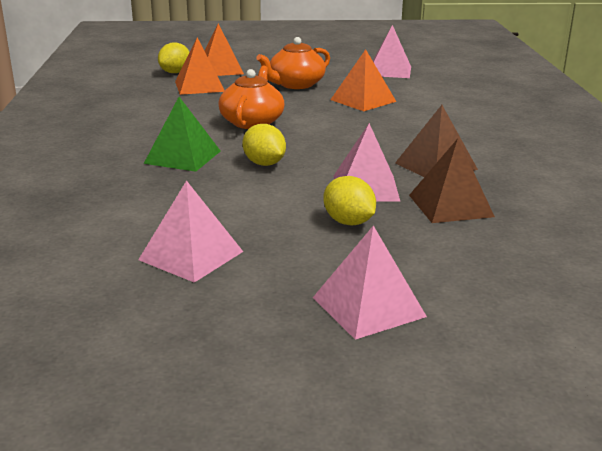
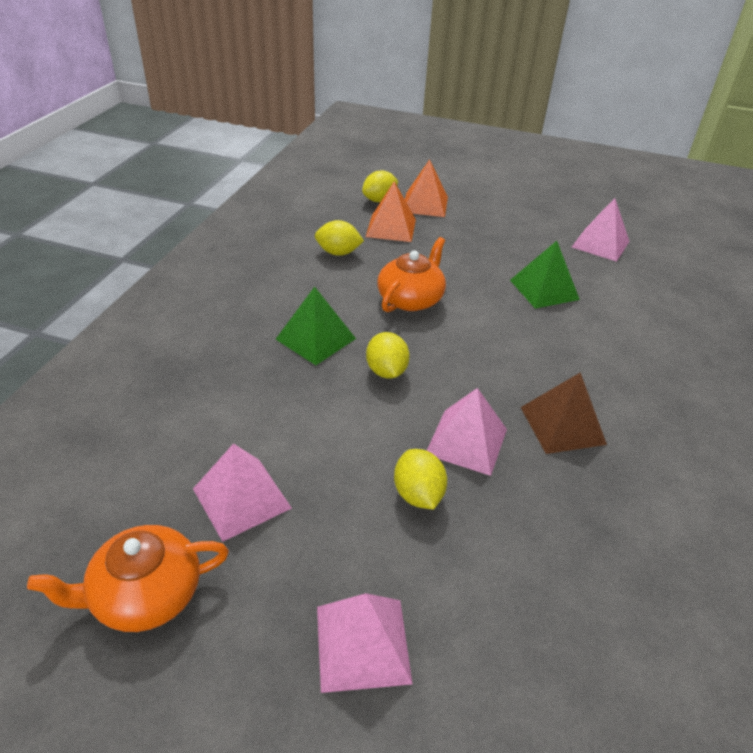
camera: 20 degrees right, 15 degrees up
orange teapot [256,37,330,89] -> orange teapot moved to [27,525,229,632]
orange pyramid [330,49,397,111] -> green pyramid [510,241,580,308]
brown pyramid [409,138,495,223] -> none
none -> yellow lemon [315,220,364,256]

